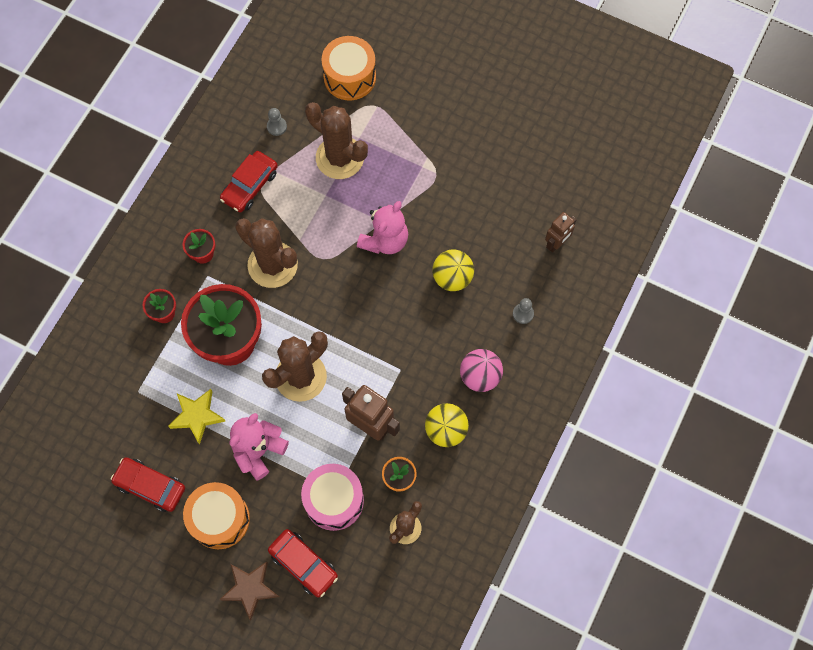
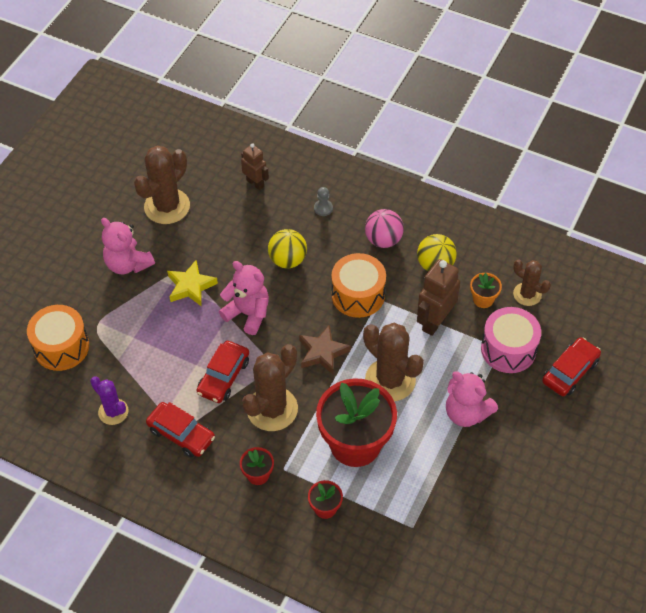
camera: 90 degrees left, 15 degrees down
red car [111,457,185,512] -> red car moved to [196,341,249,403]
yellow star [168,389,226,445] -> yellow star moved to [167,260,218,307]
orange drum [183,482,250,549] -> orange drum moved to [331,253,386,318]
brown star [220,562,279,620] -> brown star moved to [299,325,351,374]
grey pawn [267,108,287,136] -> purple cactus [90,376,129,425]
brown cactus [305,102,368,179] -> brown cactus moved to [134,146,190,224]
none -> pink teddy bear [101,218,155,274]

